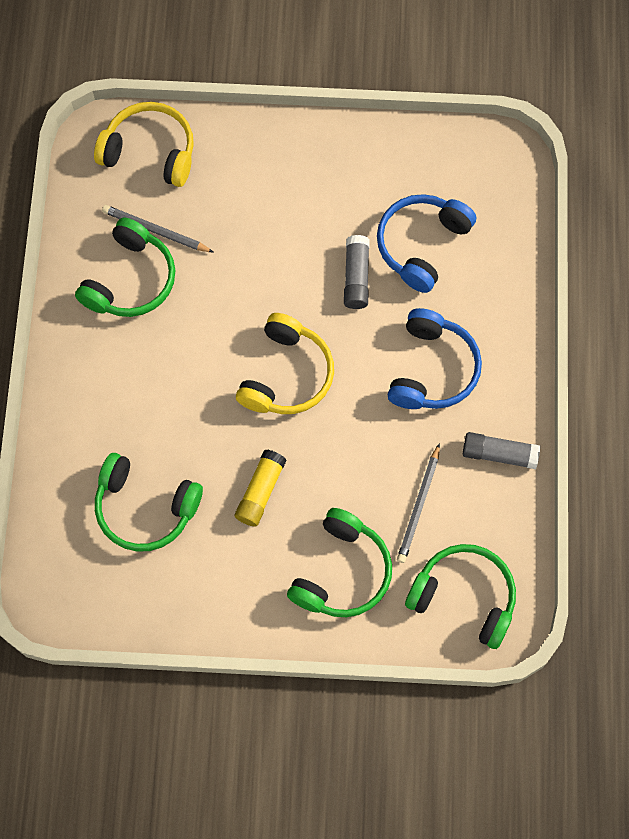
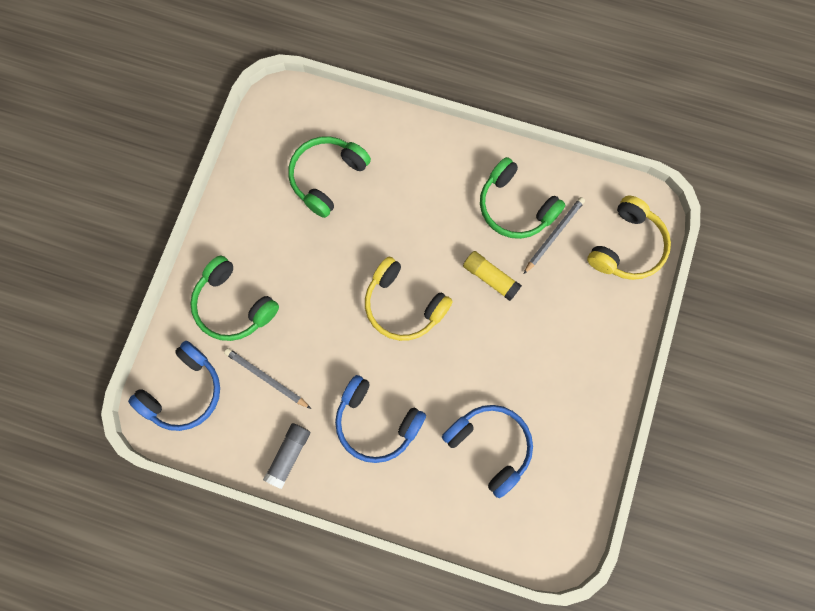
camera: 105 degrees right, 5 degrees up
yellow glue stick [235,450,287,527] -> yellow glue stick moved to [463,251,522,301]
grey glue stick [344,235,370,309] -> none
green headphones [405,544,516,649] -> blue headphones [128,341,220,431]

